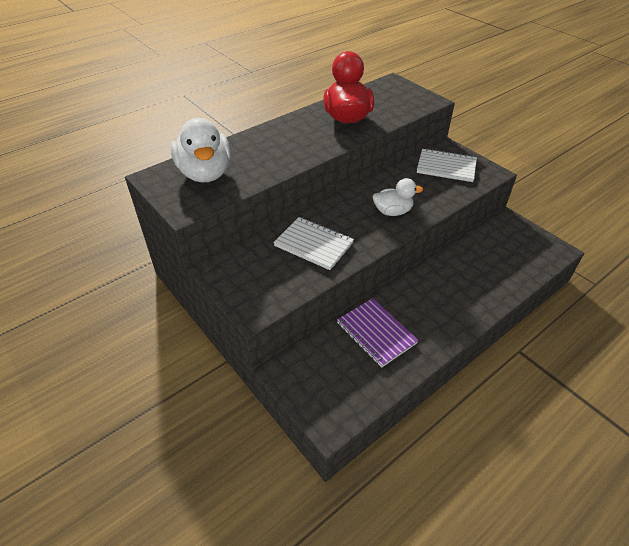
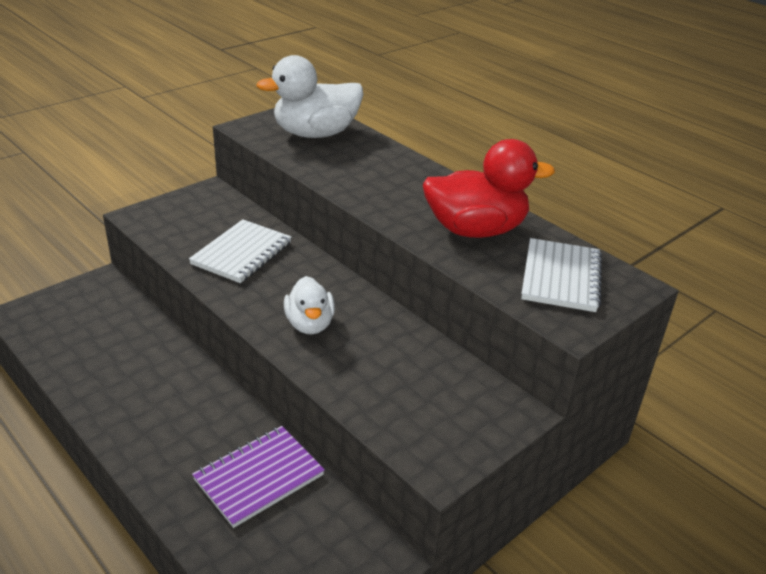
camera: 85 degrees right, 10 degrees down
purple notebook [337,298,419,368] -> purple notebook moved to [192,426,325,528]
white notebook [417,148,477,182] -> white notebook moved to [521,238,602,312]

